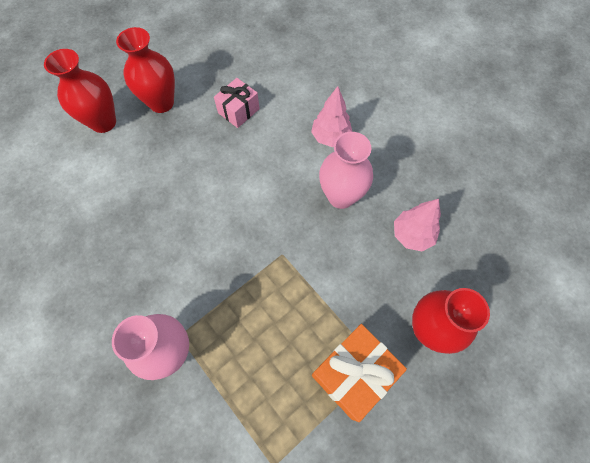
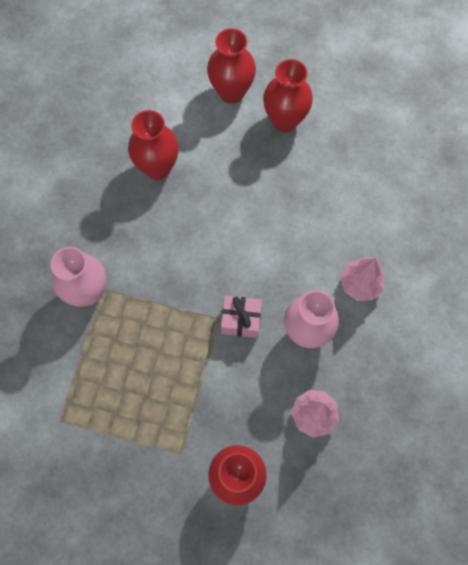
camera: 55 degrees right, 5 degrees up
pink gift [214,78,260,128] -> pink gift moved to [221,296,262,338]
orange gift [312,324,407,422] -> none
none -> red vase [128,110,179,180]

